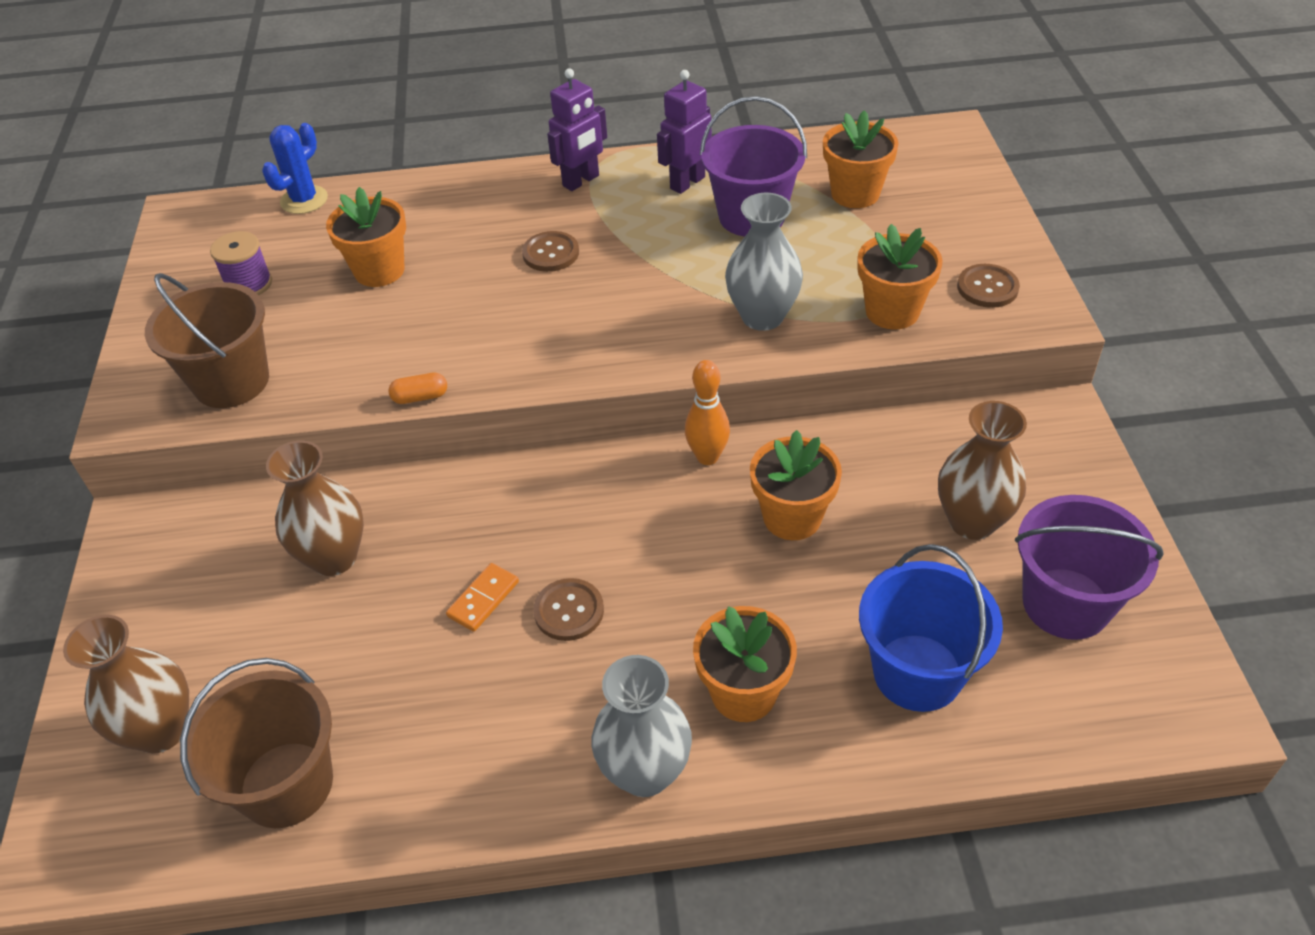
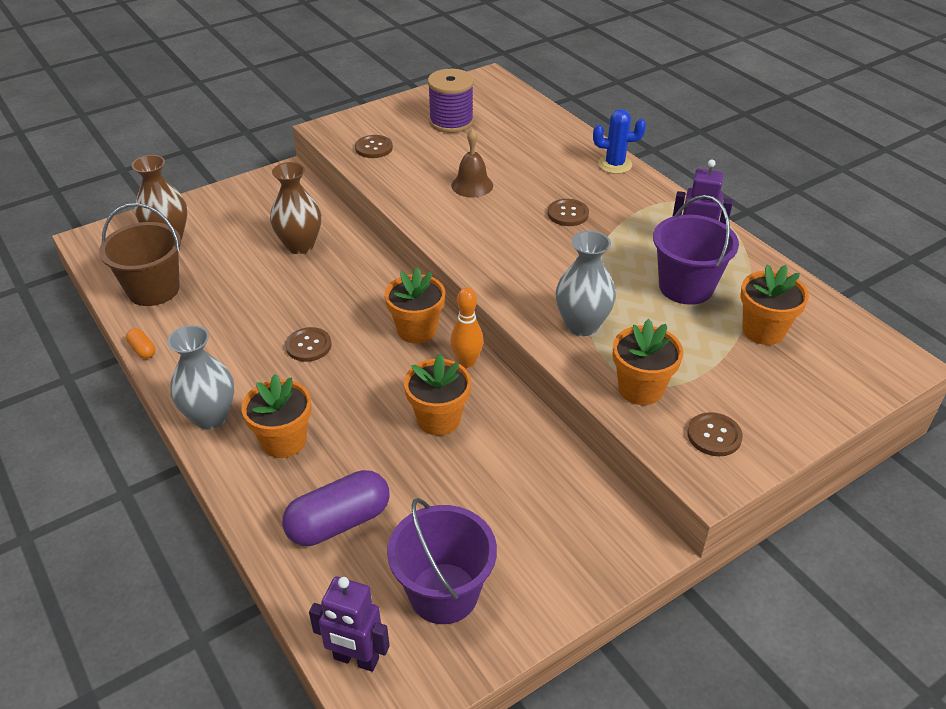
camera: 60 degrees right, 5 degrees down
brown bucket [145,273,269,408] -> brown button [355,135,393,158]
purple spool [210,231,272,295] -> purple spool [428,69,474,133], size x1.53
blue cactus [262,123,328,214] -> blue cactus moved to [593,109,646,174]
orange flower pot [326,187,406,287] -> orange flower pot moved to [385,267,445,343]
orange capsule [388,373,447,404] -> orange capsule moved to [126,328,156,359]
orange domino [446,563,519,632] -> none
purple robot [547,68,607,191] -> purple robot moved to [309,576,390,672]
blue bucket [859,544,1003,712] -> purple capsule [282,470,389,546]
brown vase [938,401,1027,540] -> none
none -> brown bell [451,129,493,197]

